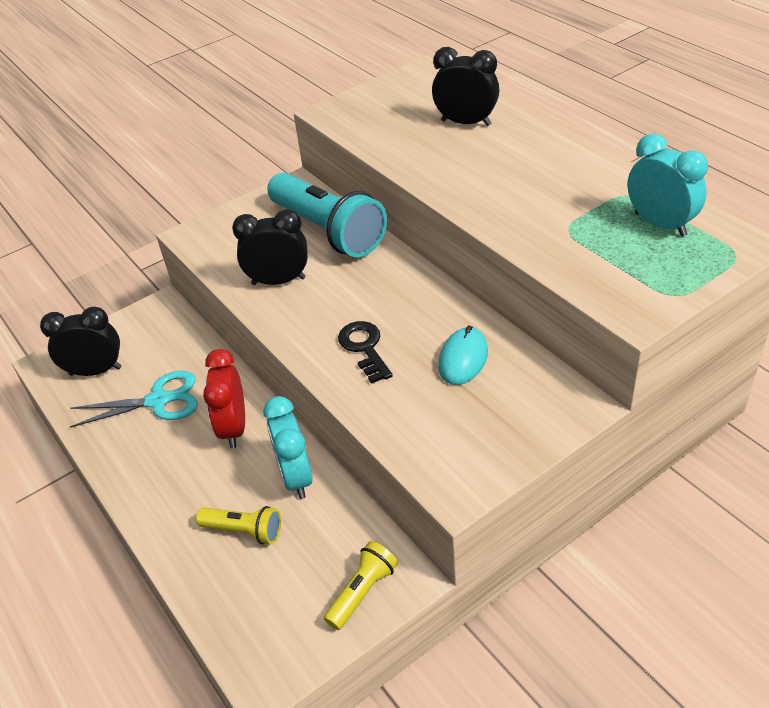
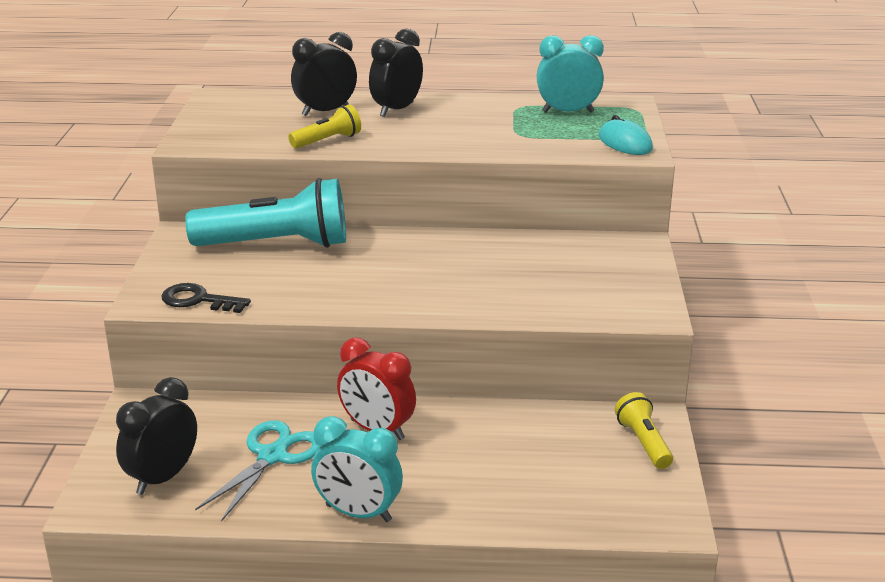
camera: 55 degrees left, 15 degrees down
yellow flashlight [196,506,281,544] -> yellow flashlight moved to [289,104,361,149]
black clock [232,209,308,285] -> black clock moved to [369,28,423,117]
turquoise clock [263,396,313,499] -> turquoise clock moved to [311,416,403,522]
black key [338,321,393,384] -> black key moved to [161,283,251,313]
turquoise mouse [438,326,488,385] -> turquoise mouse moved to [599,115,653,155]

